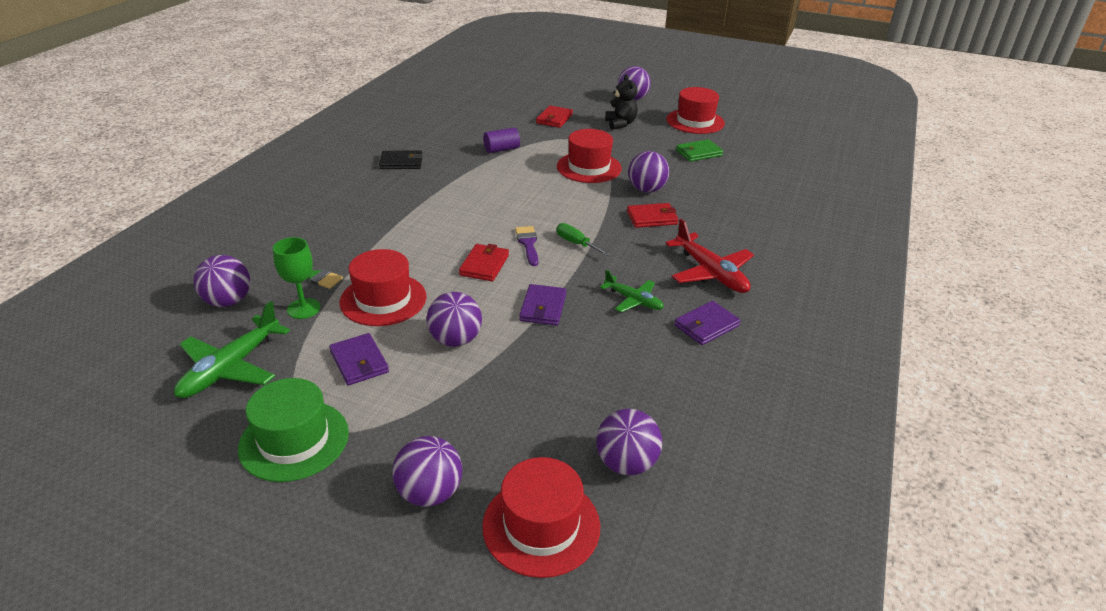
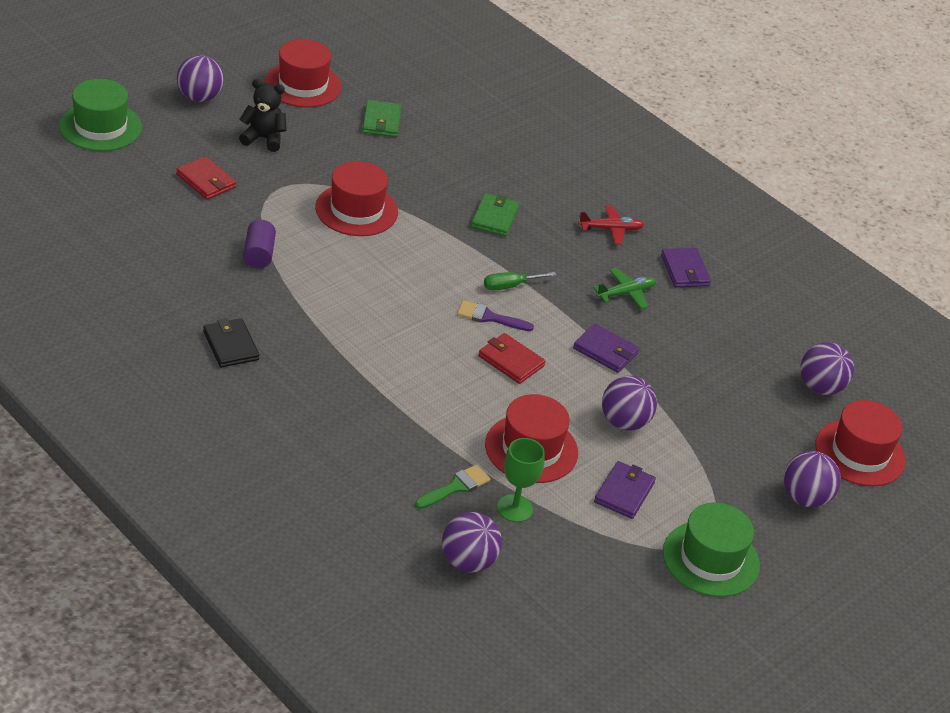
camera: 70 degrees left, 5 degrees up
green plane [174,301,290,398] -> none
purple wallet [329,333,389,385] -> purple wallet turned 60 degrees counterclockwise [594,461,656,519]
black wallet [379,150,423,169] -> black wallet turned 45 degrees counterclockwise [203,318,260,368]
red wallet [627,203,679,228] -> green wallet [471,193,519,236]
purple ball [628,151,669,193] -> none
red plane [665,219,754,293] -> red plane [578,205,644,244], size x0.61
none -> green hat [59,79,142,151]

